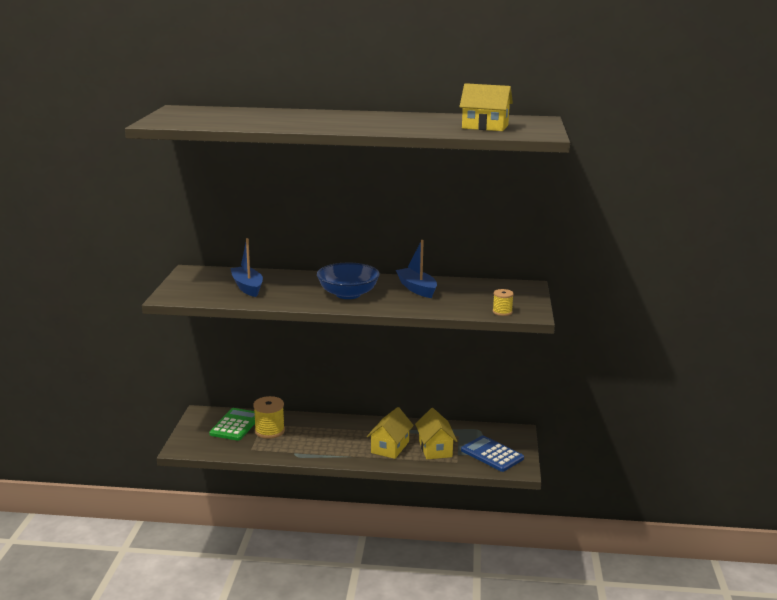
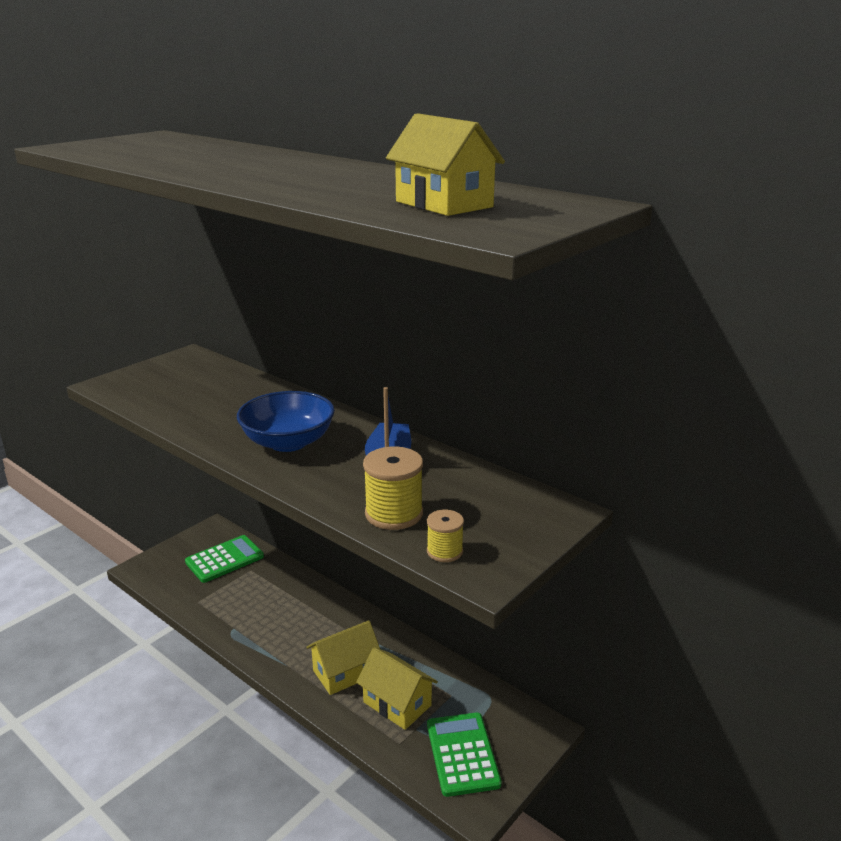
camera: 35 degrees right, 5 degrees up
blue boat [230,238,263,297] -> none
yellow spool [253,396,285,439] -> yellow spool moved to [363,446,423,530]
yellow house [415,408,457,459] -> yellow house turned 75 degrees counterclockwise [356,647,438,730]
blue calculator [461,436,524,472] -> green calculator [427,712,502,797]

